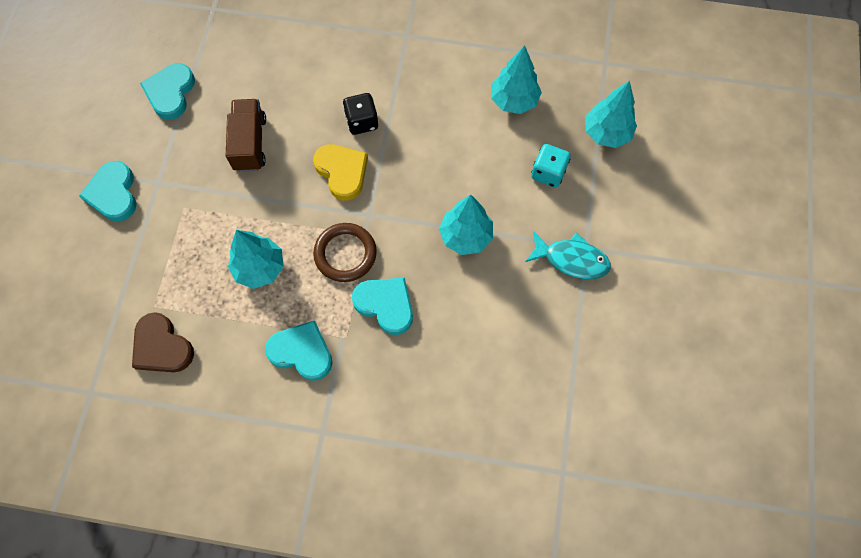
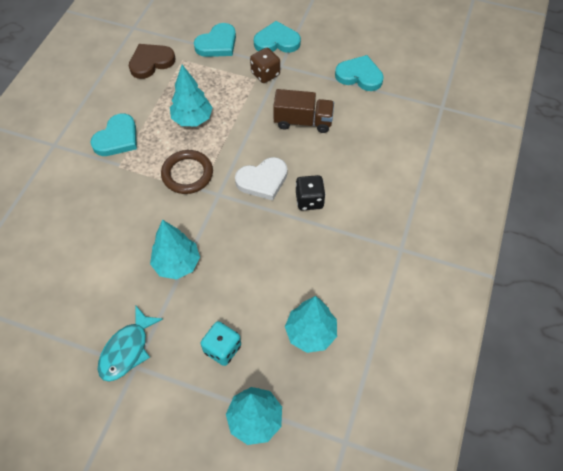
camera: 100 degrees right, 10 degrees down
yellow heart [313,144,368,201] -> white heart [235,157,288,201]
turquoise heart [352,278,413,335] -> turquoise heart moved to [194,23,236,57]
none -> brown dice [250,48,280,83]

